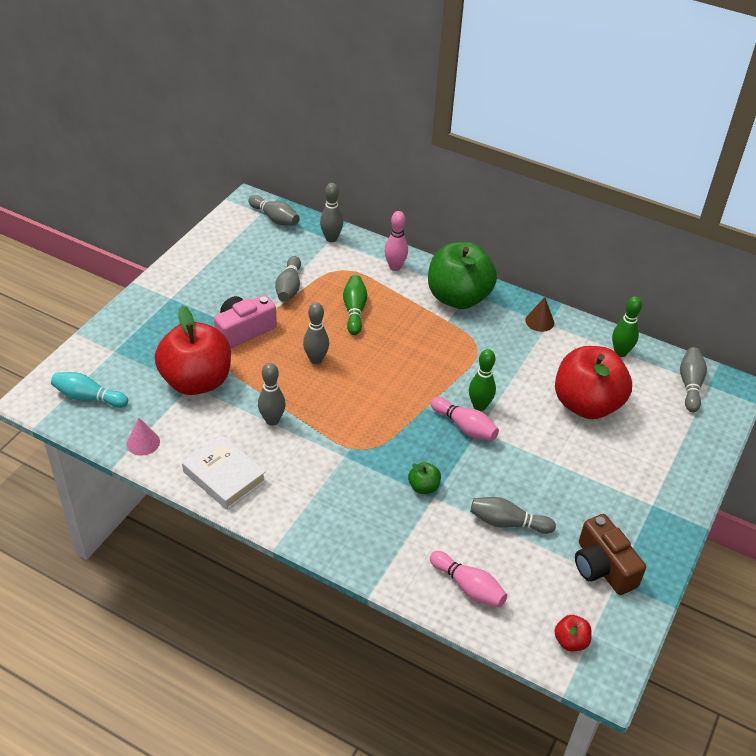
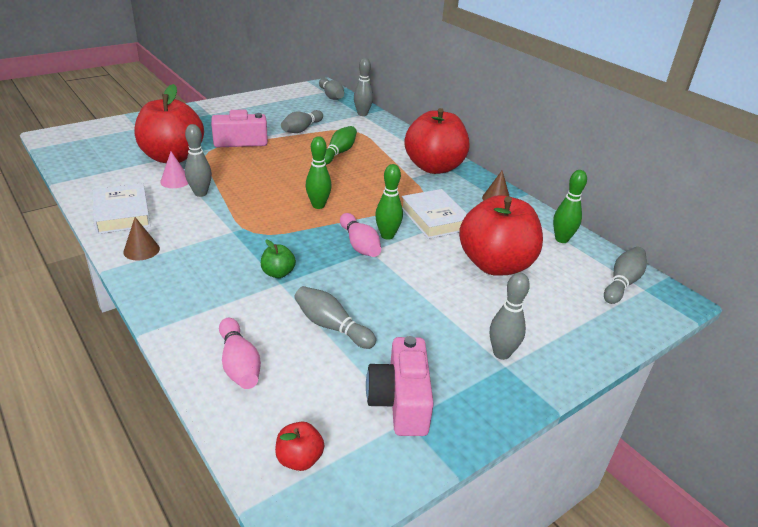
camera: 25 degrees right, 10 degrees down
turquoise bowling pin [51,372,128,408] -> none
pink cone [127,418,160,456] -> pink cone moved to [160,152,188,188]
grey bowling pin [303,302,329,364] -> grey bowling pin moved to [490,273,530,360]
pink bowling pin [384,211,408,271] -> none
green apple [428,242,497,309] -> red apple [404,108,469,174]
brown camera [575,514,646,595] -> pink camera [366,336,434,436]
none -> brown cone [123,217,160,261]
none -> green bowling pin [306,136,332,209]
none -> white book [402,189,467,239]

